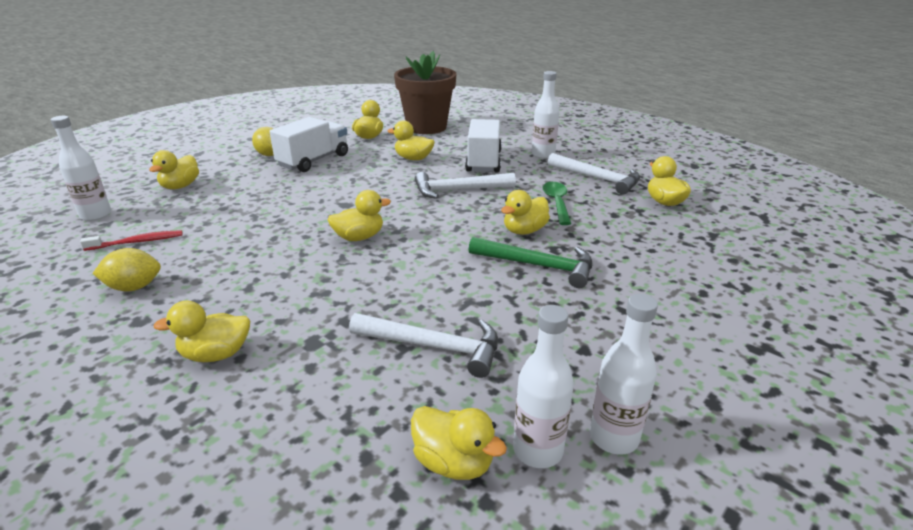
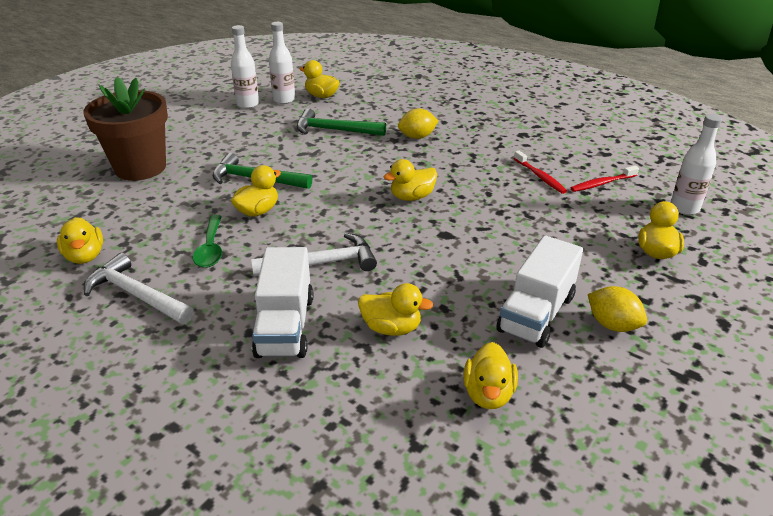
camera: 175 degrees right, 5 degrees up
yellow lemon [92,248,161,292] -> yellow lemon moved to [398,109,439,139]
yellow duck [153,300,250,362] -> none
white hammer [349,313,498,378] -> green hammer [297,108,386,136]
brown flower pot [394,51,456,134] -> brown flower pot moved to [83,77,168,181]
white bottle [532,71,559,159] -> none
none -> red toothbrush [514,151,567,194]

